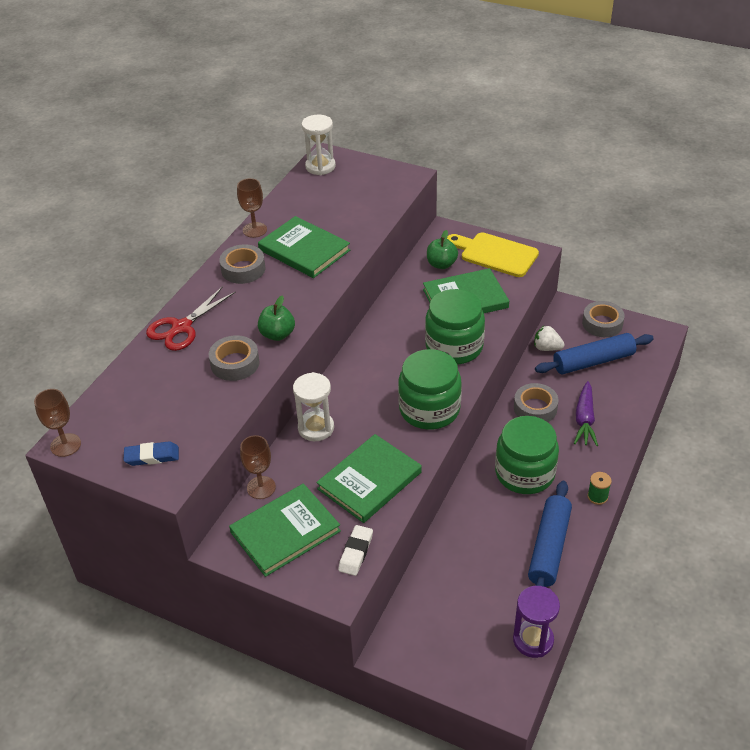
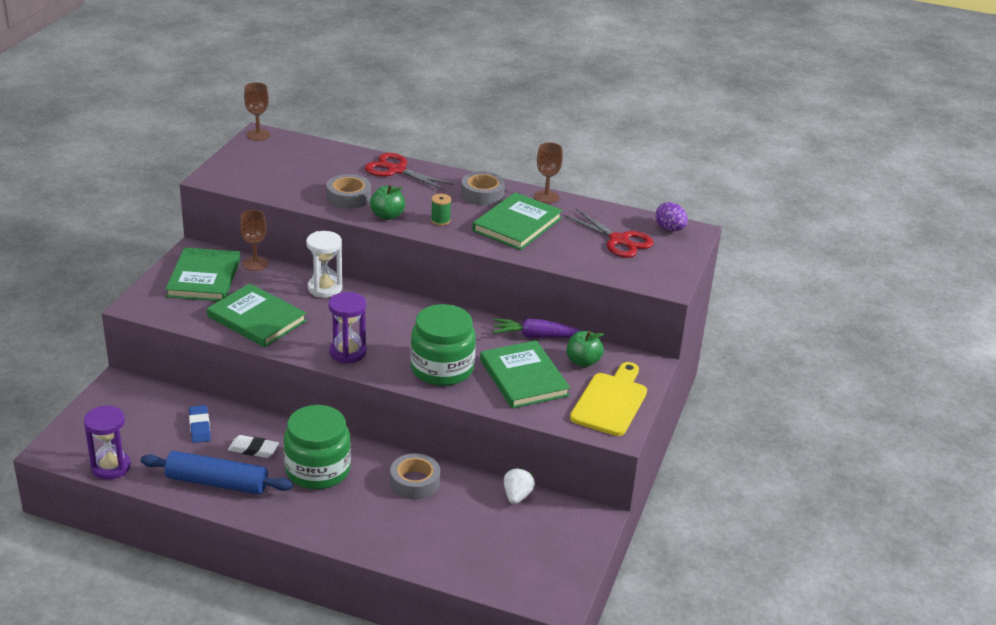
camera: 80 degrees right, 10 degrees down
blue eraser [124,441,179,466] -> blue eraser moved to [189,405,211,443]
green book [229,483,341,577] -> green book turned 45 degrees clockwise [165,247,241,301]
white hourglass [302,115,336,175] -> purple egg [655,202,688,231]
white eraser [338,525,373,576] -> white eraser moved to [228,435,279,458]
green jar [398,349,462,430] -> purple hourglass [329,292,366,364]
blue rolling pin [535,333,654,374] -> none
purple carrot [574,381,598,446] -> purple carrot moved to [493,318,582,338]
grey tape [582,301,625,337] -> none
green spool [587,472,612,505] -> green spool moved to [431,194,451,226]
none -> red scissors [564,209,654,258]

